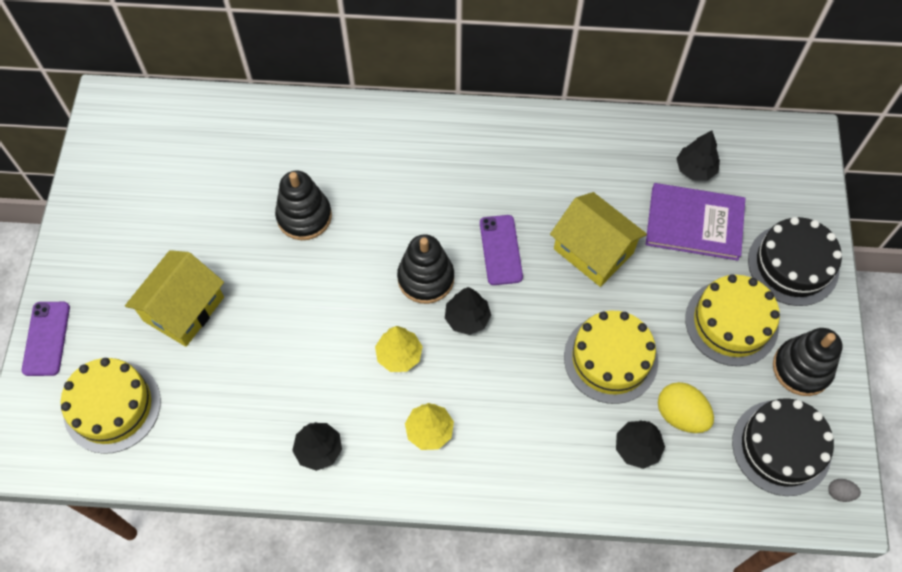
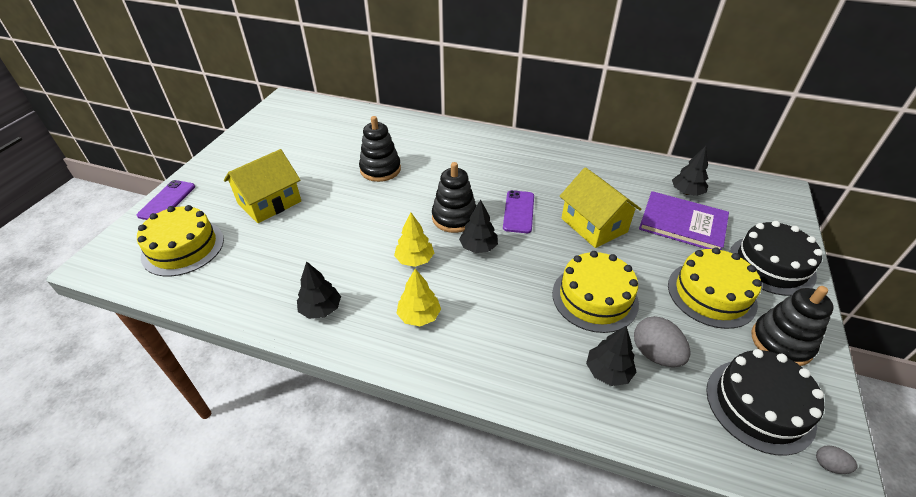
camera: 15 degrees right, 20 degrees down
yellow egg [658,382,714,433] -> grey egg [634,316,691,367]

